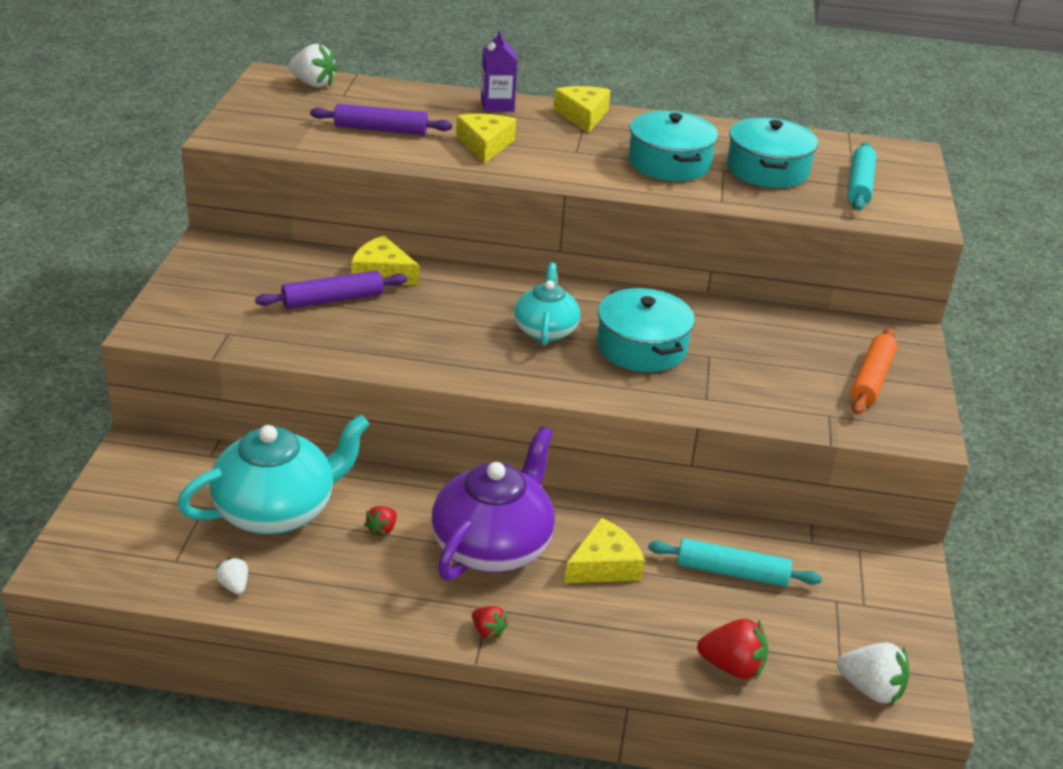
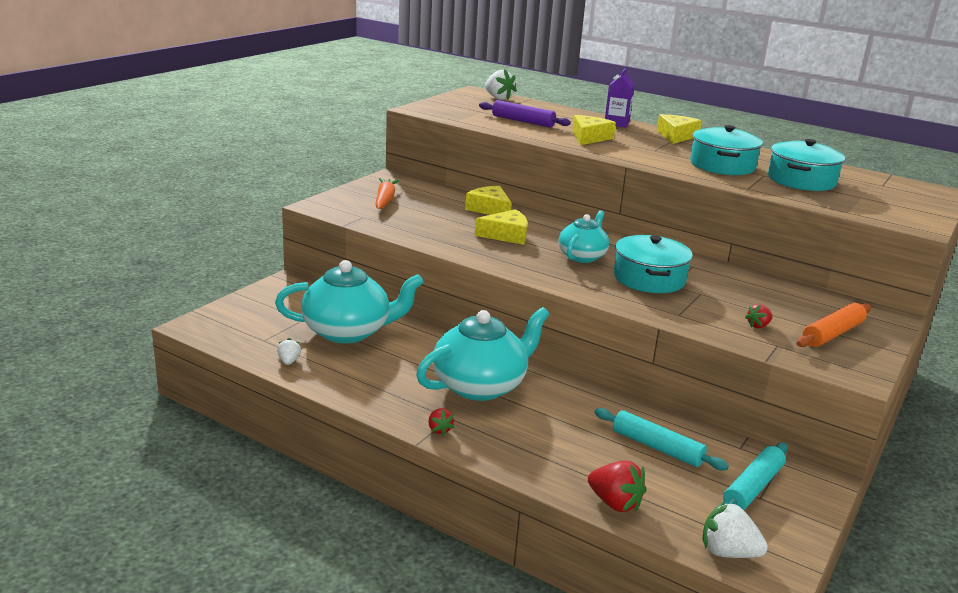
camera: 25 degrees right, 10 degrees down
purple rolling pin [255,271,407,309] -> none
red strawberry [364,506,397,537] -> red strawberry moved to [745,304,773,328]
purple teapot [431,426,555,581] -> turquoise teapot [416,307,549,401]
yellow cheese [565,517,645,583] -> yellow cheese moved to [475,209,527,245]
white strawberry [837,642,909,705] -> white strawberry turned 150 degrees clockwise [703,501,768,558]
turquoise rolling pin [848,142,876,211] -> turquoise rolling pin moved to [723,442,788,510]
none -> orange carrot [375,178,400,209]

